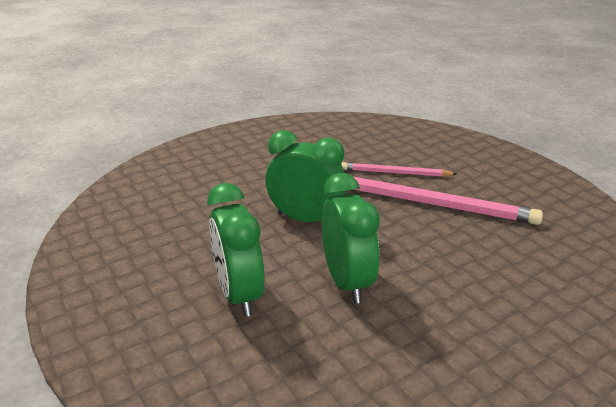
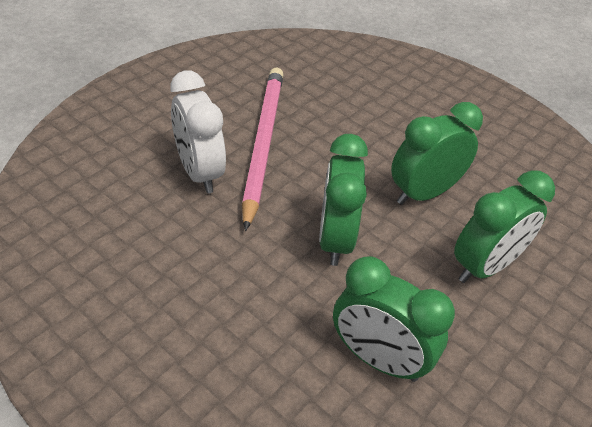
camera: 110 degrees left, 15 degrees up
pink pencil [341,162,457,177] -> white clock [170,70,226,193]
none -> green clock [333,256,455,382]

